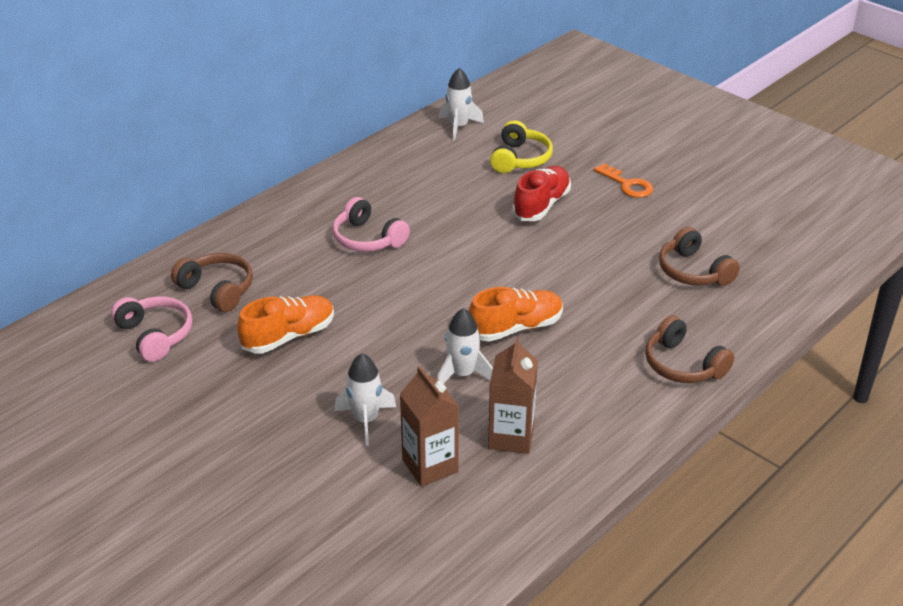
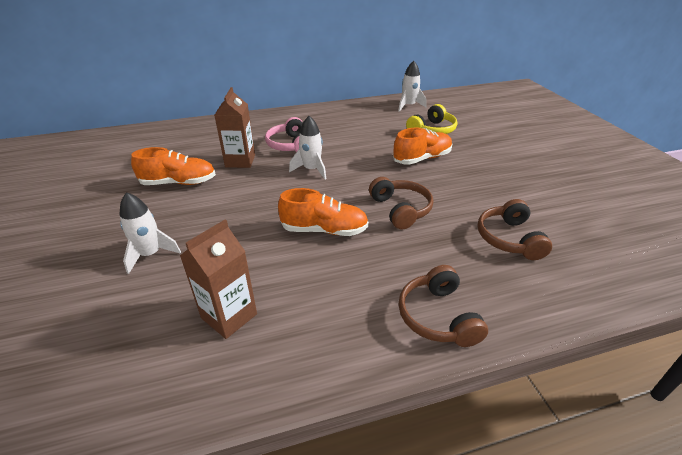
camera: 30 degrees right, 0 degrees up
pink headphones [111,296,192,362] -> none
brown headphones [171,253,253,312] -> brown headphones moved to [369,177,433,229]
brown carton [400,366,459,487] -> brown carton moved to [214,87,255,168]
white rocket [437,308,493,384] -> white rocket moved to [289,116,326,179]
red shoe [512,166,571,221] -> orange shoe [393,128,452,165]
orange key [594,163,653,198] -> none

